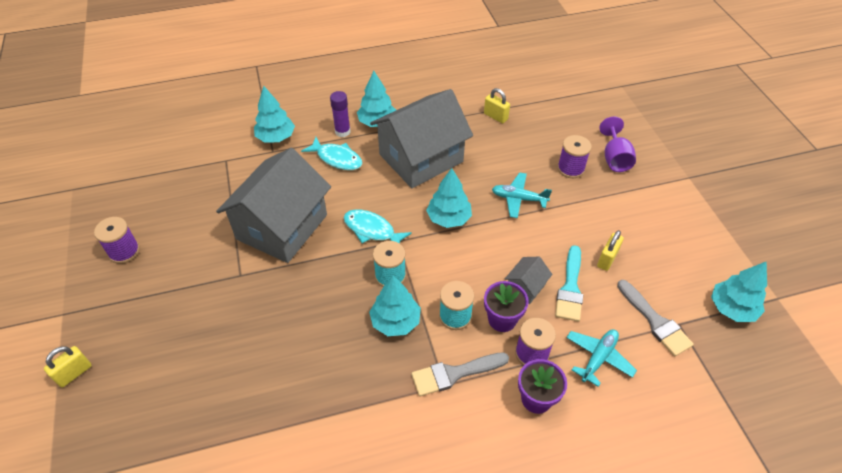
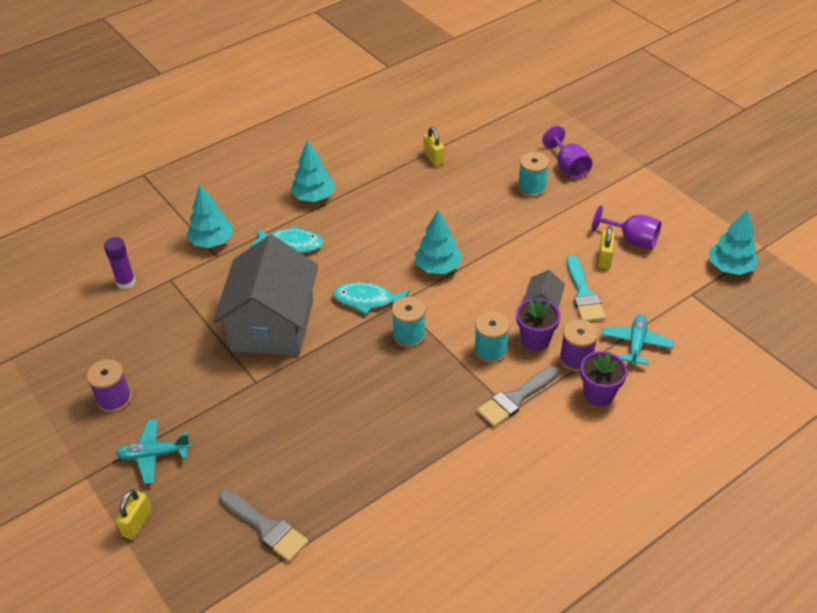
camera: 20 degrees left, 5 degrees down
purple glue stick [330,91,351,137] -> purple glue stick moved to [104,237,136,290]
turquoise tree [369,275,421,336] -> none
grey house [370,89,473,188] -> none
yellow padlock [484,88,510,124] -> yellow padlock turned 45 degrees clockwise [424,127,444,167]
turquoise plane [492,172,552,218] -> turquoise plane moved to [116,419,191,484]
purple spool [557,135,592,178] -> turquoise spool [518,152,549,197]
grey brush [617,280,694,357] -> grey brush moved to [219,490,309,562]
none -> purple goblet [592,205,661,249]

